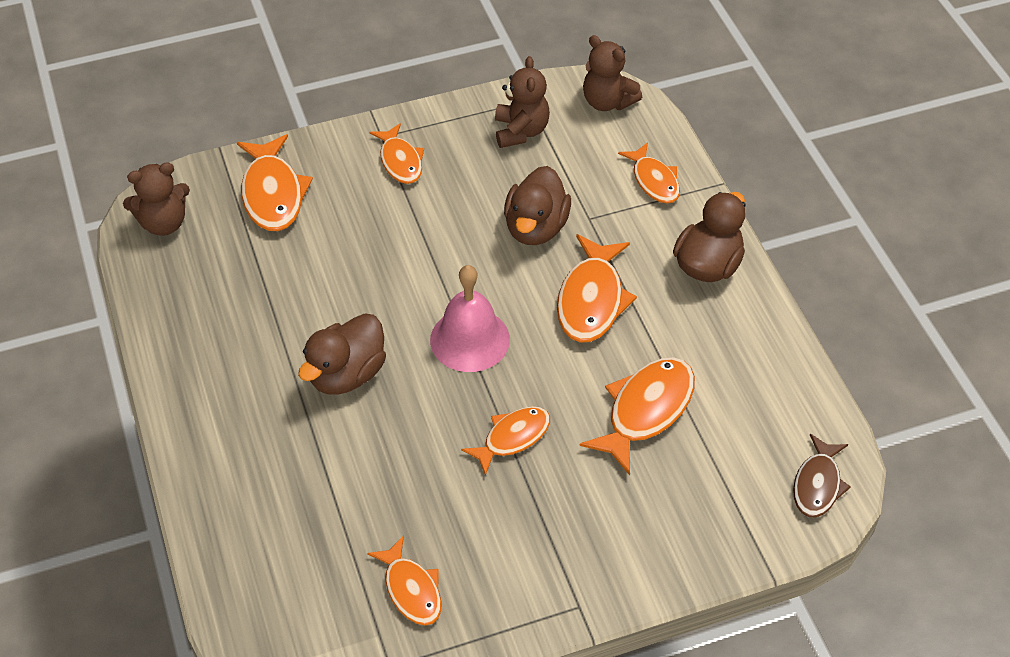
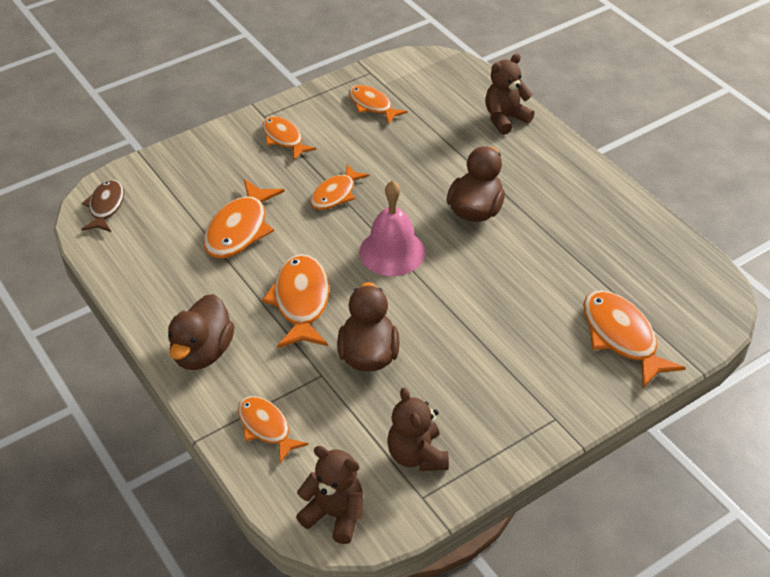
camera: 165 degrees right, 5 degrees down
brown teddy bear [123,162,190,236] -> brown teddy bear moved to [485,53,535,135]
orange fish [369,123,424,184] -> orange fish moved to [262,116,317,161]

